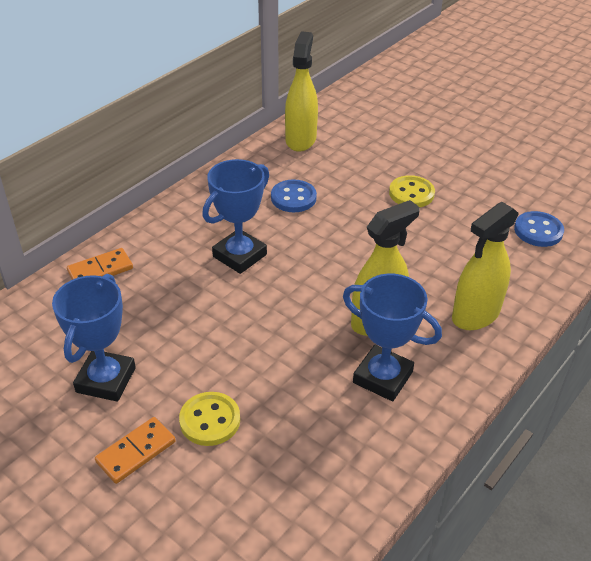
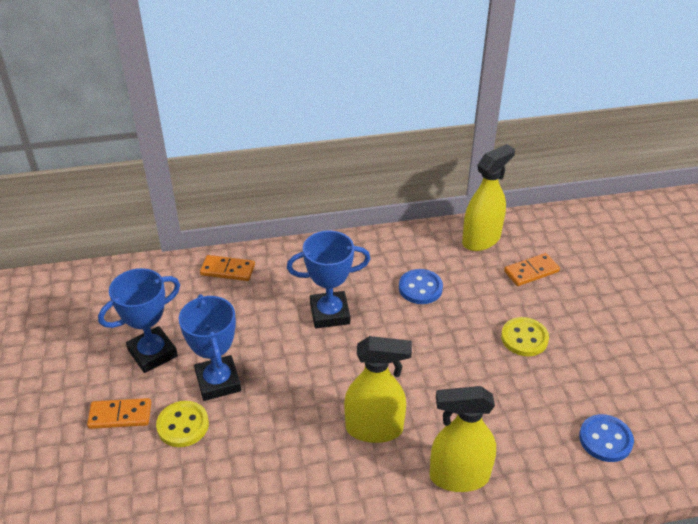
camera: 40 degrees right, 0 degrees up
blue trophy [343,274,442,401] -> blue trophy moved to [179,294,241,401]
none -> orange domino [504,253,560,286]

